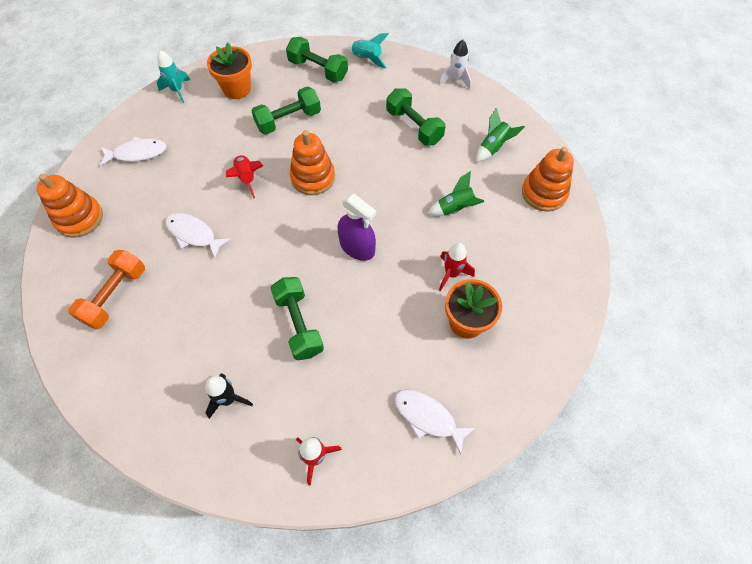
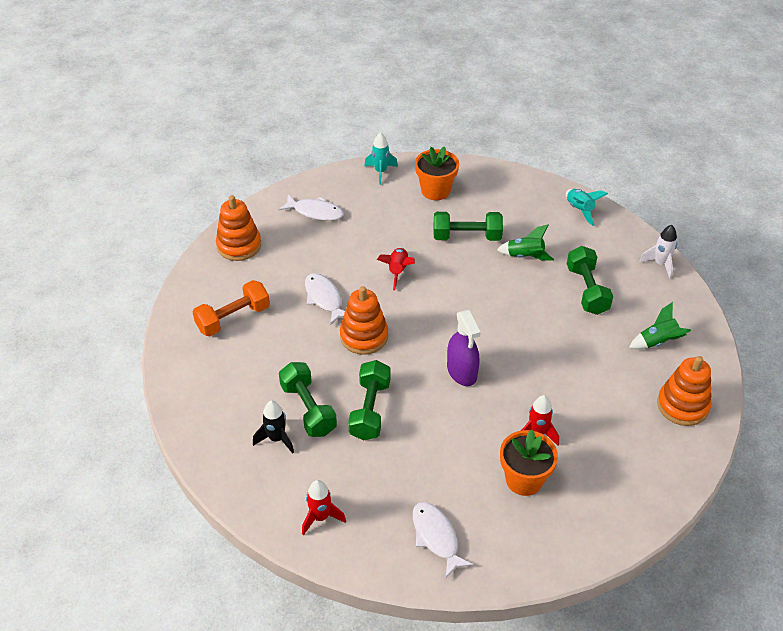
camera: 30 degrees right, 15 degrees down
green dumbbell [286,37,348,82] -> green dumbbell moved to [279,362,337,437]
orange stacking toy [290,130,335,195] -> orange stacking toy moved to [340,286,388,355]
green rocket [428,171,484,216] -> green rocket moved to [497,224,554,261]

